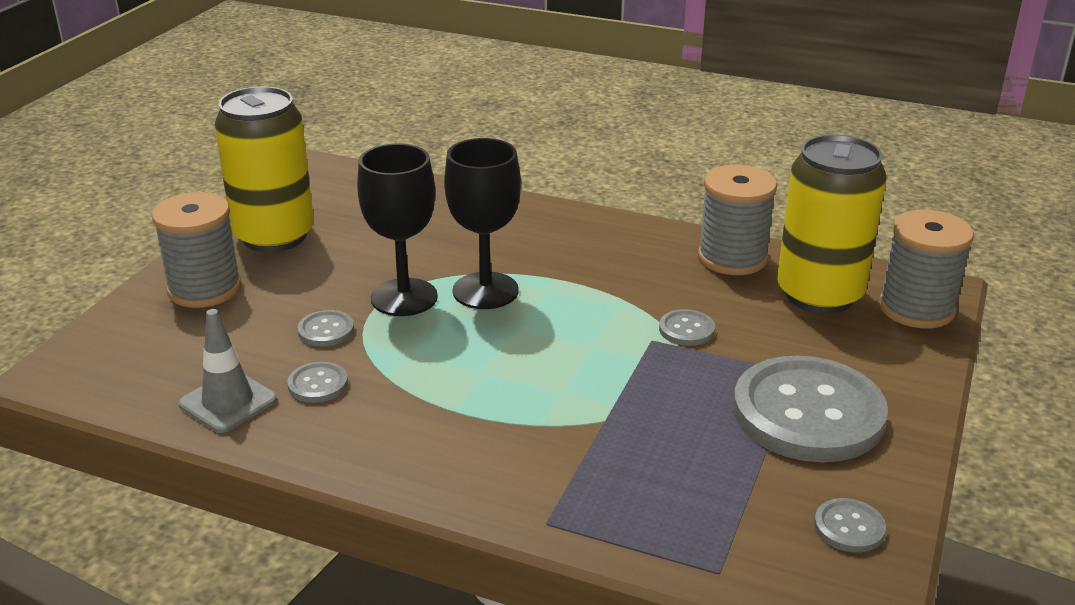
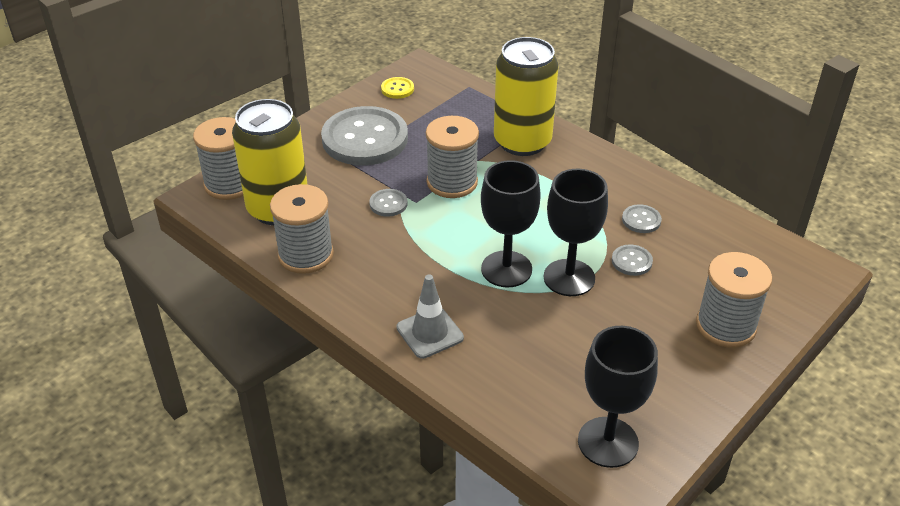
camera: 160 degrees left, 10 degrees up
grey traffic cone [178,309,277,433] -> grey traffic cone moved to [397,275,464,359]
yellow can [214,86,314,252] -> yellow can moved to [494,37,559,156]
grey button [814,498,886,552] -> yellow button [381,77,414,99]
none -> grey spool [426,116,479,198]
none -> black goblet [578,326,658,468]

